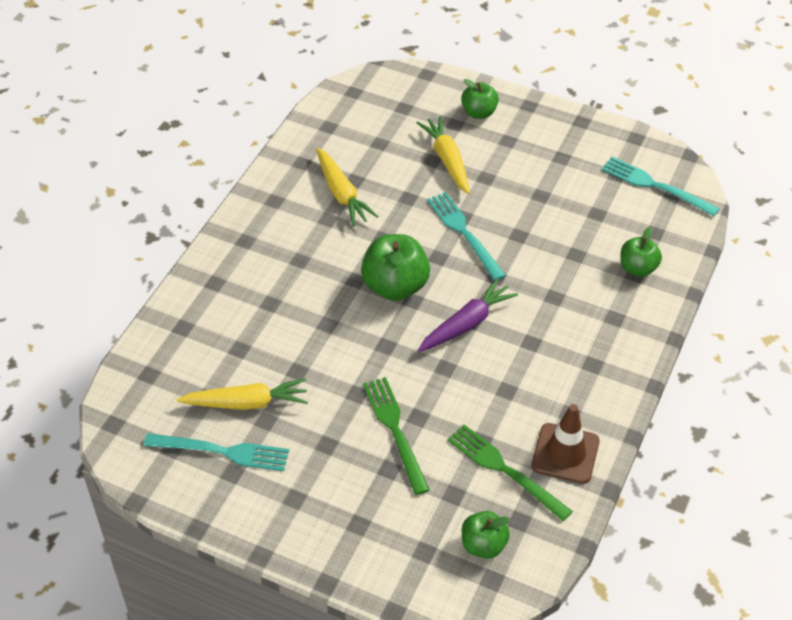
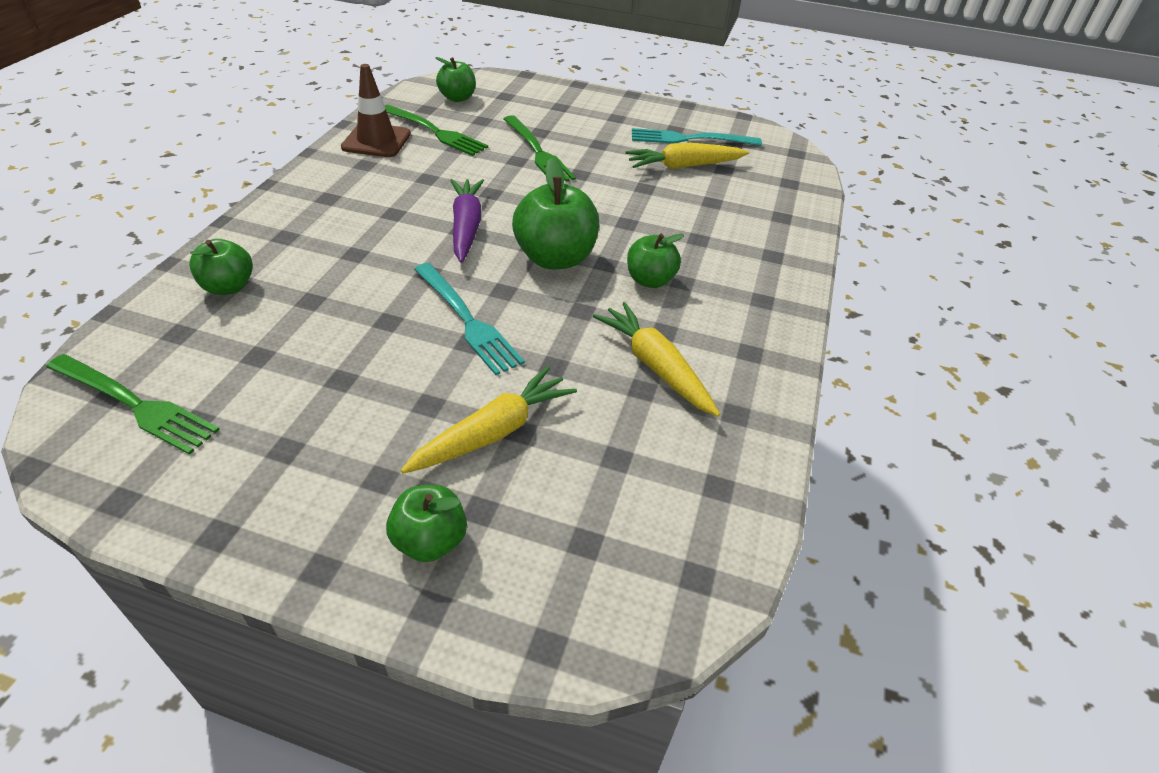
camera: 170 degrees right, 5 degrees down
yellow carrot [416,116,470,194] -> yellow carrot turned 105 degrees counterclockwise [401,366,577,474]
purple carrot [418,278,518,352] -> purple carrot turned 135 degrees clockwise [450,179,484,263]
turquoise fork [601,157,720,216] -> green fork [46,354,220,455]
none -> green apple [627,234,684,288]

